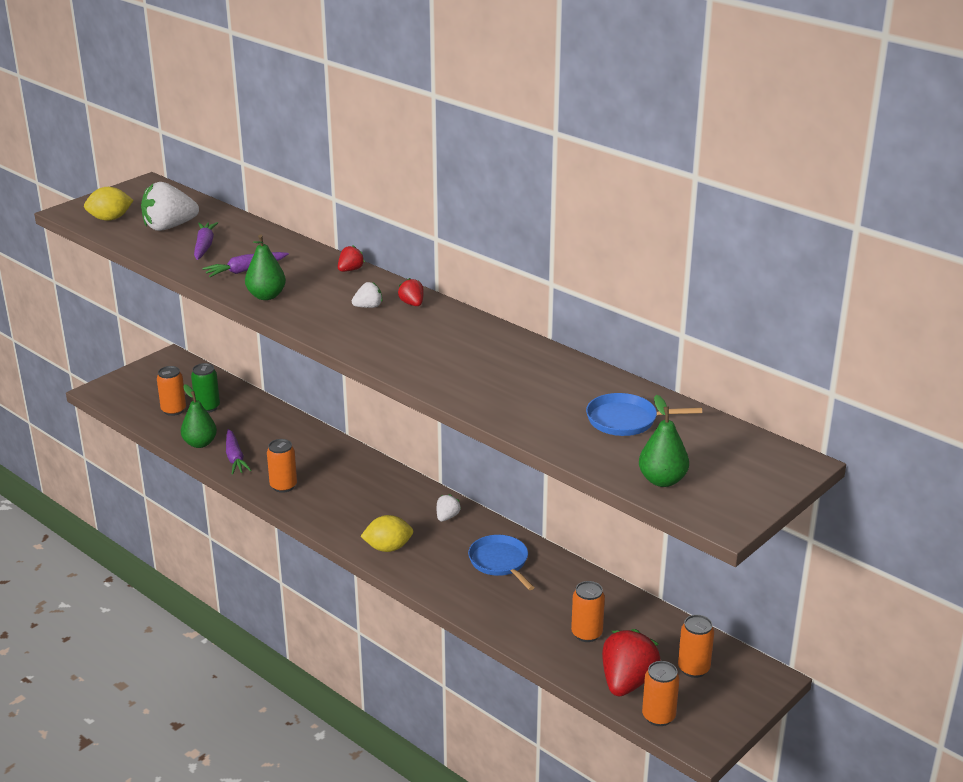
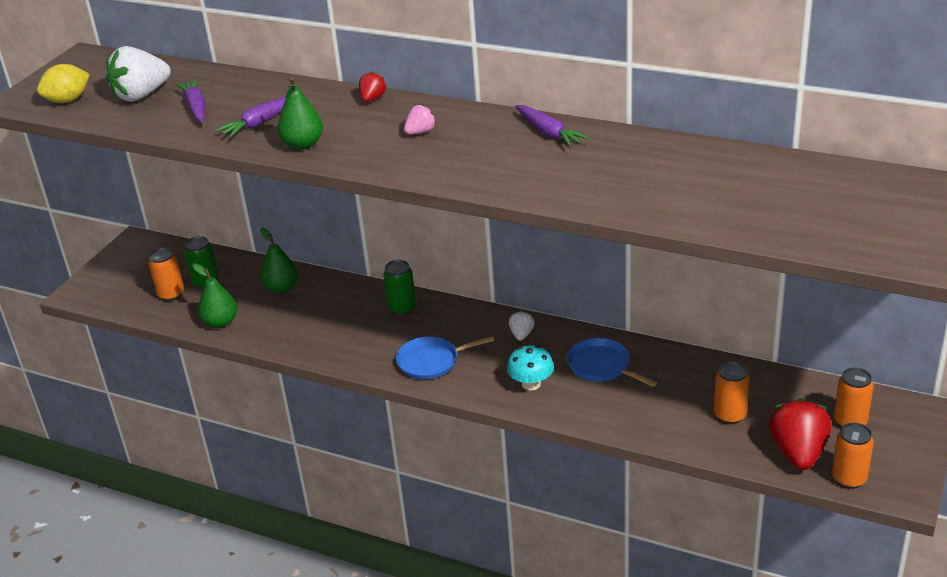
camera: 15 degrees left, 5 degrees up
purple carrot [226,429,251,474] -> purple carrot moved to [515,105,589,147]
orange can [267,439,297,493] -> none
white strawberry [352,282,382,308] -> pink strawberry [404,104,436,135]
yellow lemon [360,515,413,552] -> none
red strawberry [398,278,424,306] -> none
blue pan [586,393,702,436] -> blue pan moved to [396,336,494,380]
green pear [639,395,689,487] -> green pear moved to [260,227,298,293]
none -> green can [383,260,416,315]
none -> turquoise mushroom [507,345,554,390]

